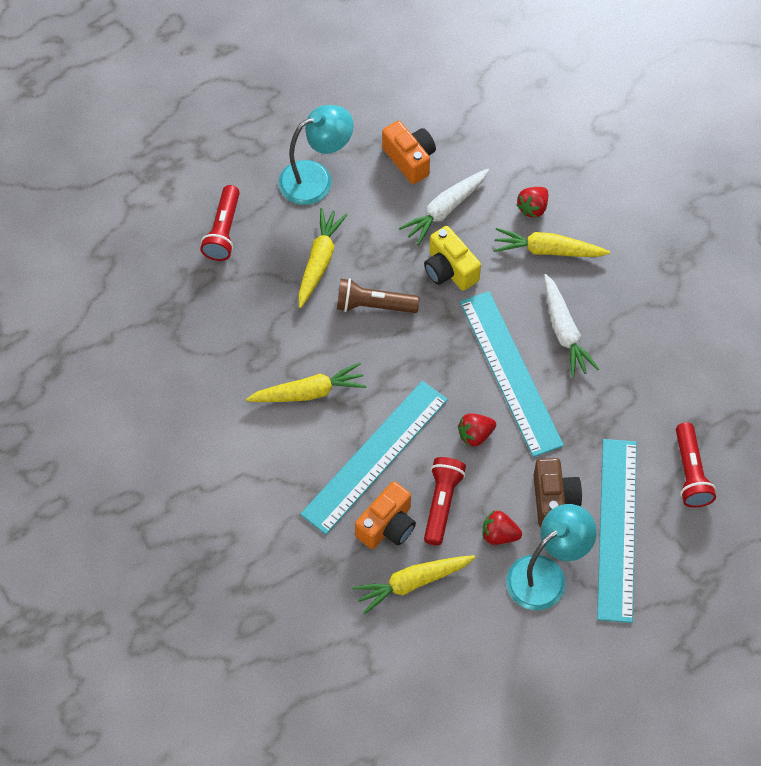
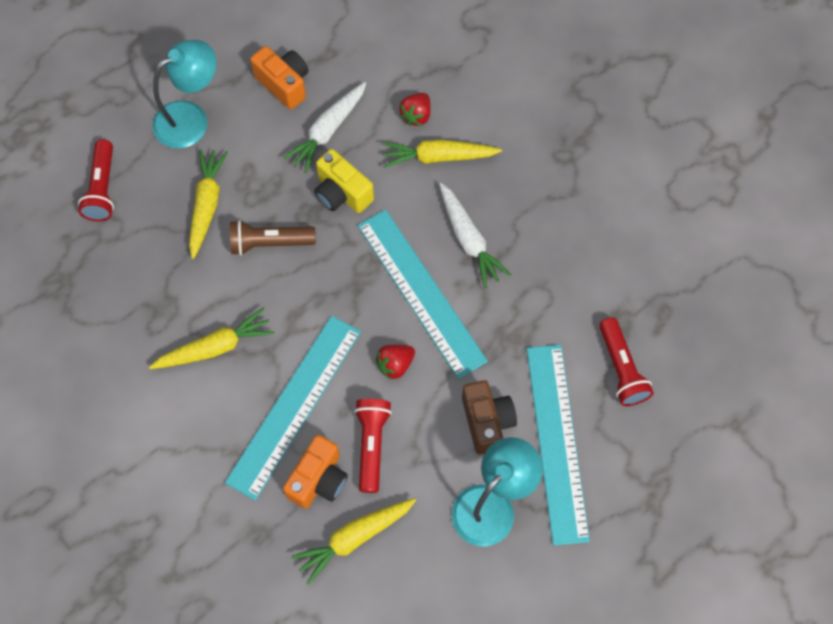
camera: 10 degrees left, 5 degrees up
red strawberry [483,511,522,545] -> none

